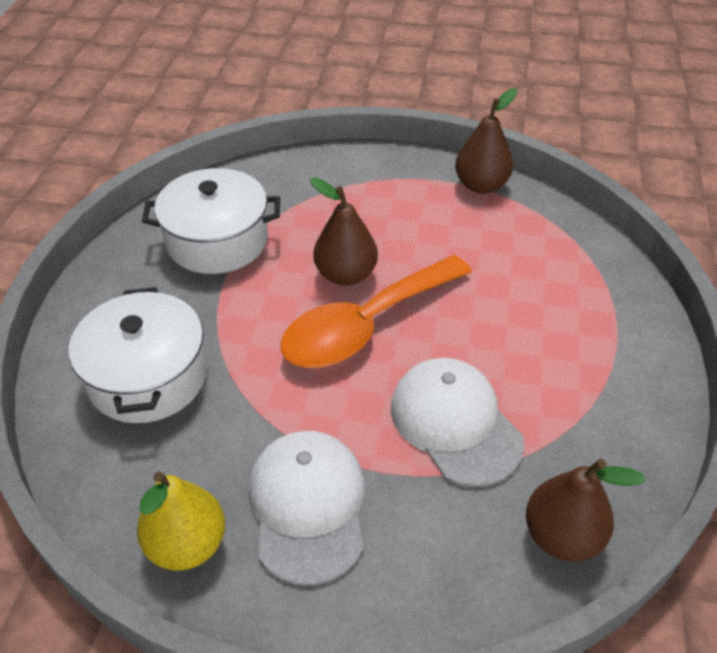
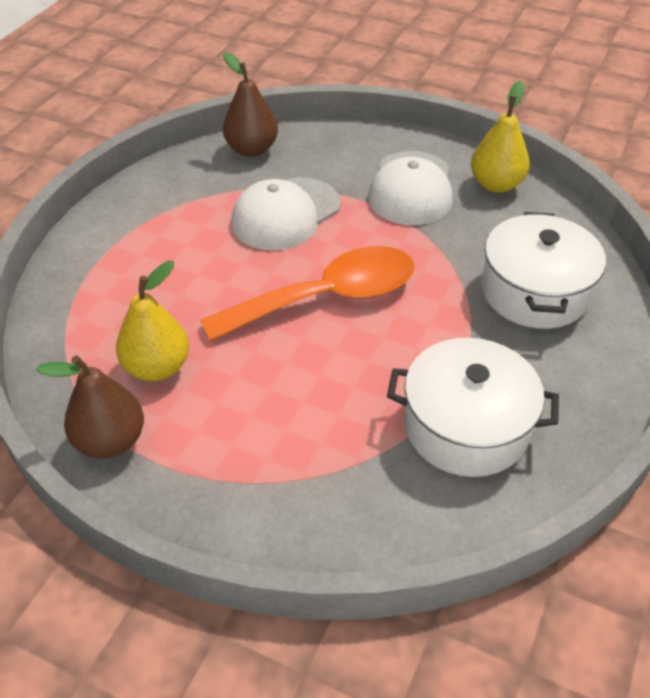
camera: 165 degrees left, 0 degrees up
brown pear [310,178,378,286] -> none
white cap [391,358,524,487] -> white cap turned 60 degrees clockwise [231,177,341,251]
none -> yellow pear [116,261,189,381]

